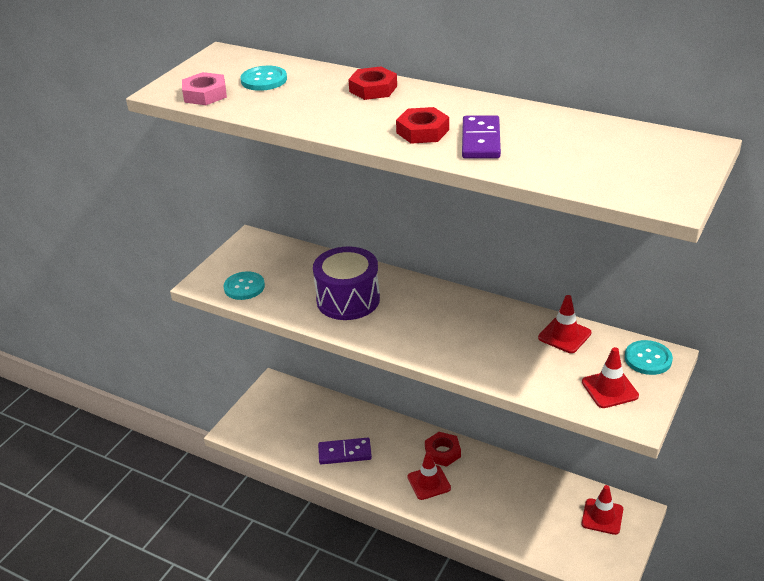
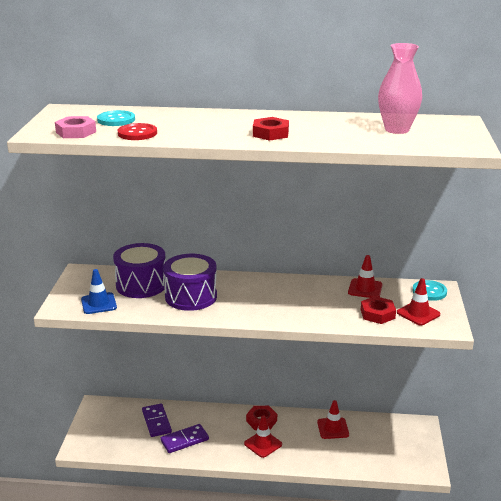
camera: 25 degrees left, 10 degrees down
turquoise button [223,271,265,300] -> blue traffic cone [81,269,117,314]
red nut [348,67,397,100] -> red nut moved to [361,296,396,324]
purple domino [462,115,501,159] -> purple domino moved to [142,403,172,437]
red traffic cone [582,485,623,535] -> red traffic cone moved to [317,400,349,439]
none -> purple drum [113,243,166,298]
none -> red button [118,123,157,140]
none -> pink vase [378,43,422,134]

